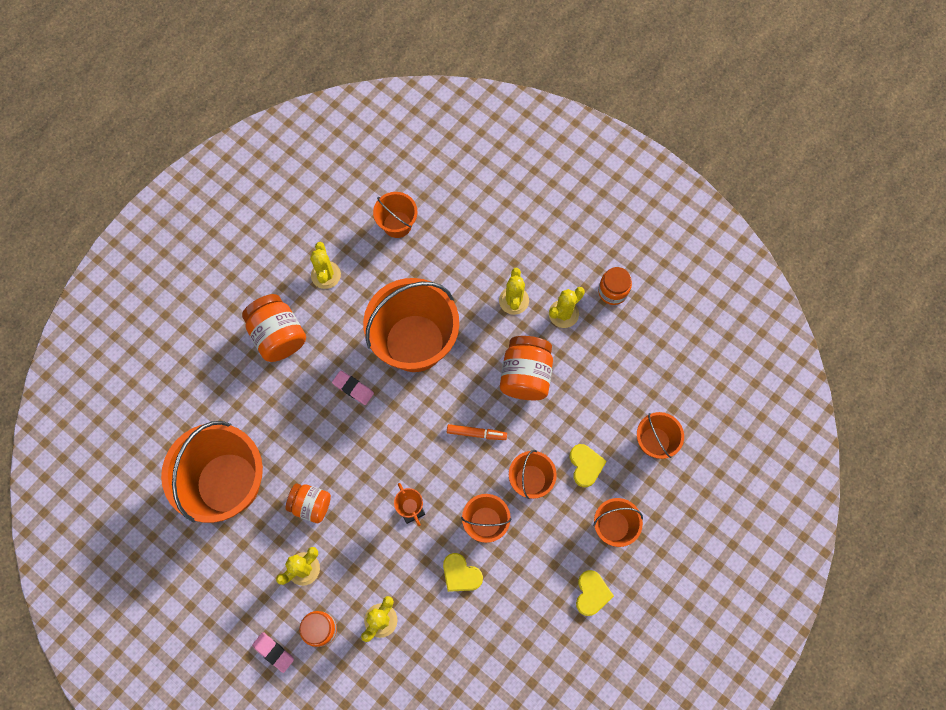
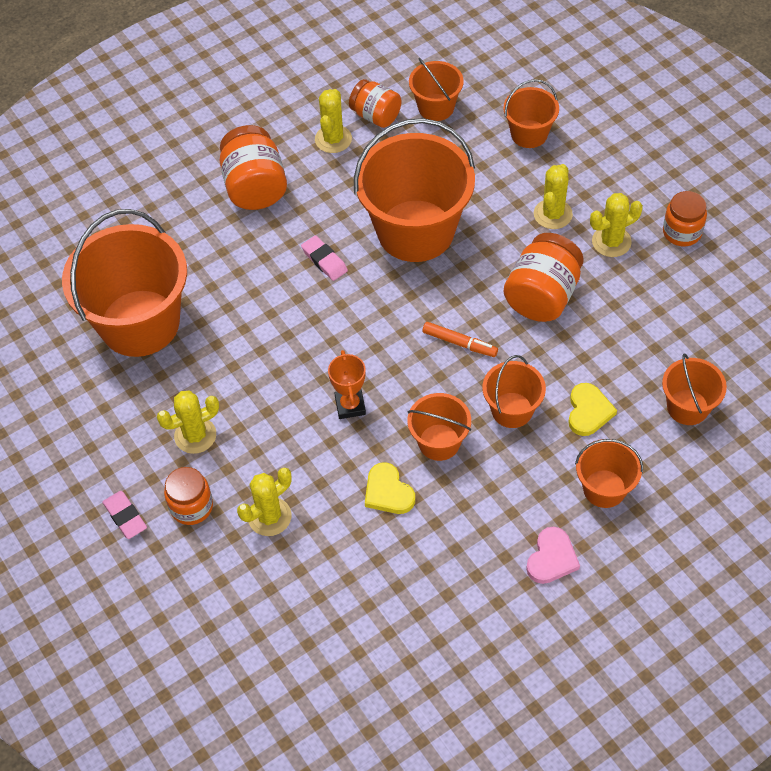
camera: 20 degrees right, 15 degrees down
orange jar [286,483,331,523] -> orange jar moved to [349,79,401,128]
yellow heart [576,570,614,616] -> pink heart [526,527,580,584]
none -> orange bucket [503,79,559,148]

